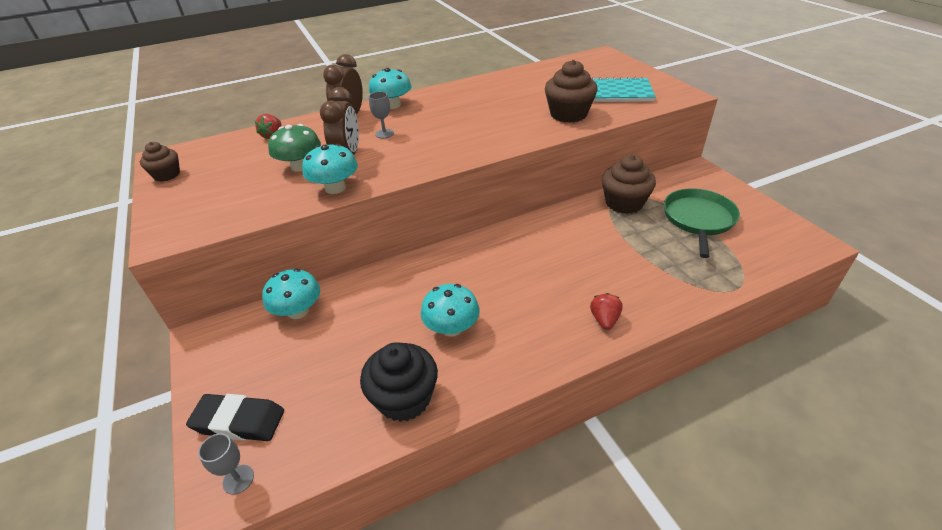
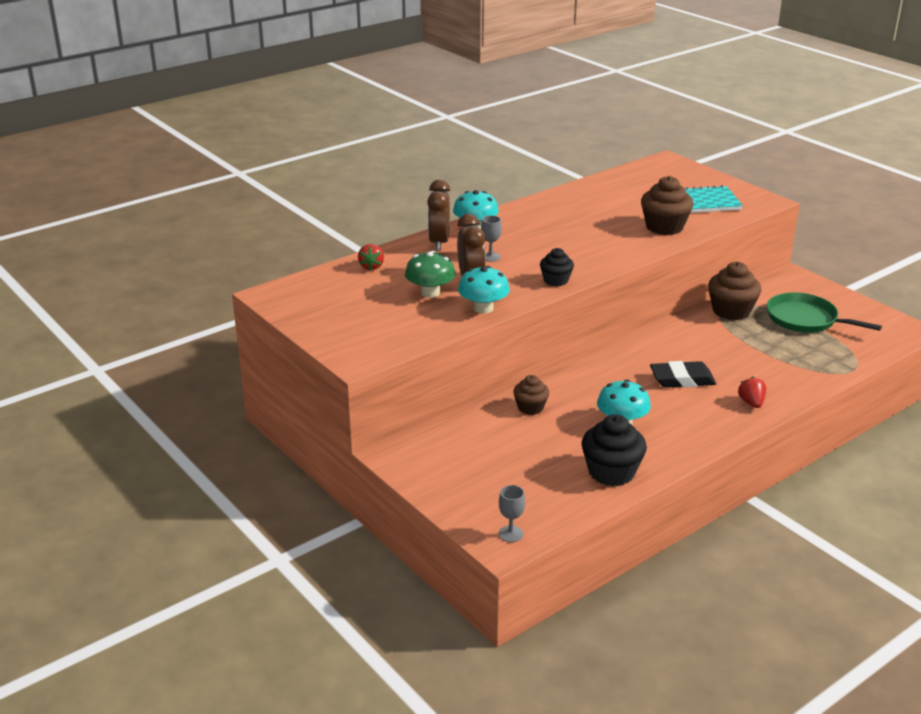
camera: 15 degrees left, 10 degrees down
brown cupcake [140,142,180,182] -> brown cupcake moved to [513,375,549,415]
black eraser [186,394,284,441] -> black eraser moved to [650,361,716,388]
turquoise mushroom [262,268,320,319] -> none
green pan [664,188,740,258] -> green pan turned 60 degrees counterclockwise [766,292,882,332]
none -> black cupcake [540,248,574,286]

